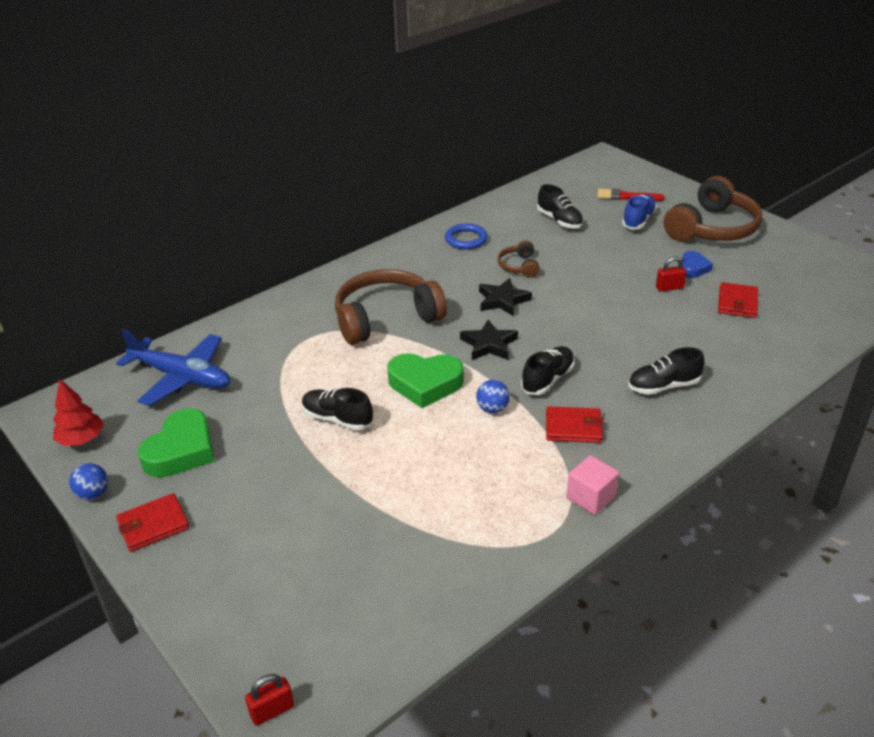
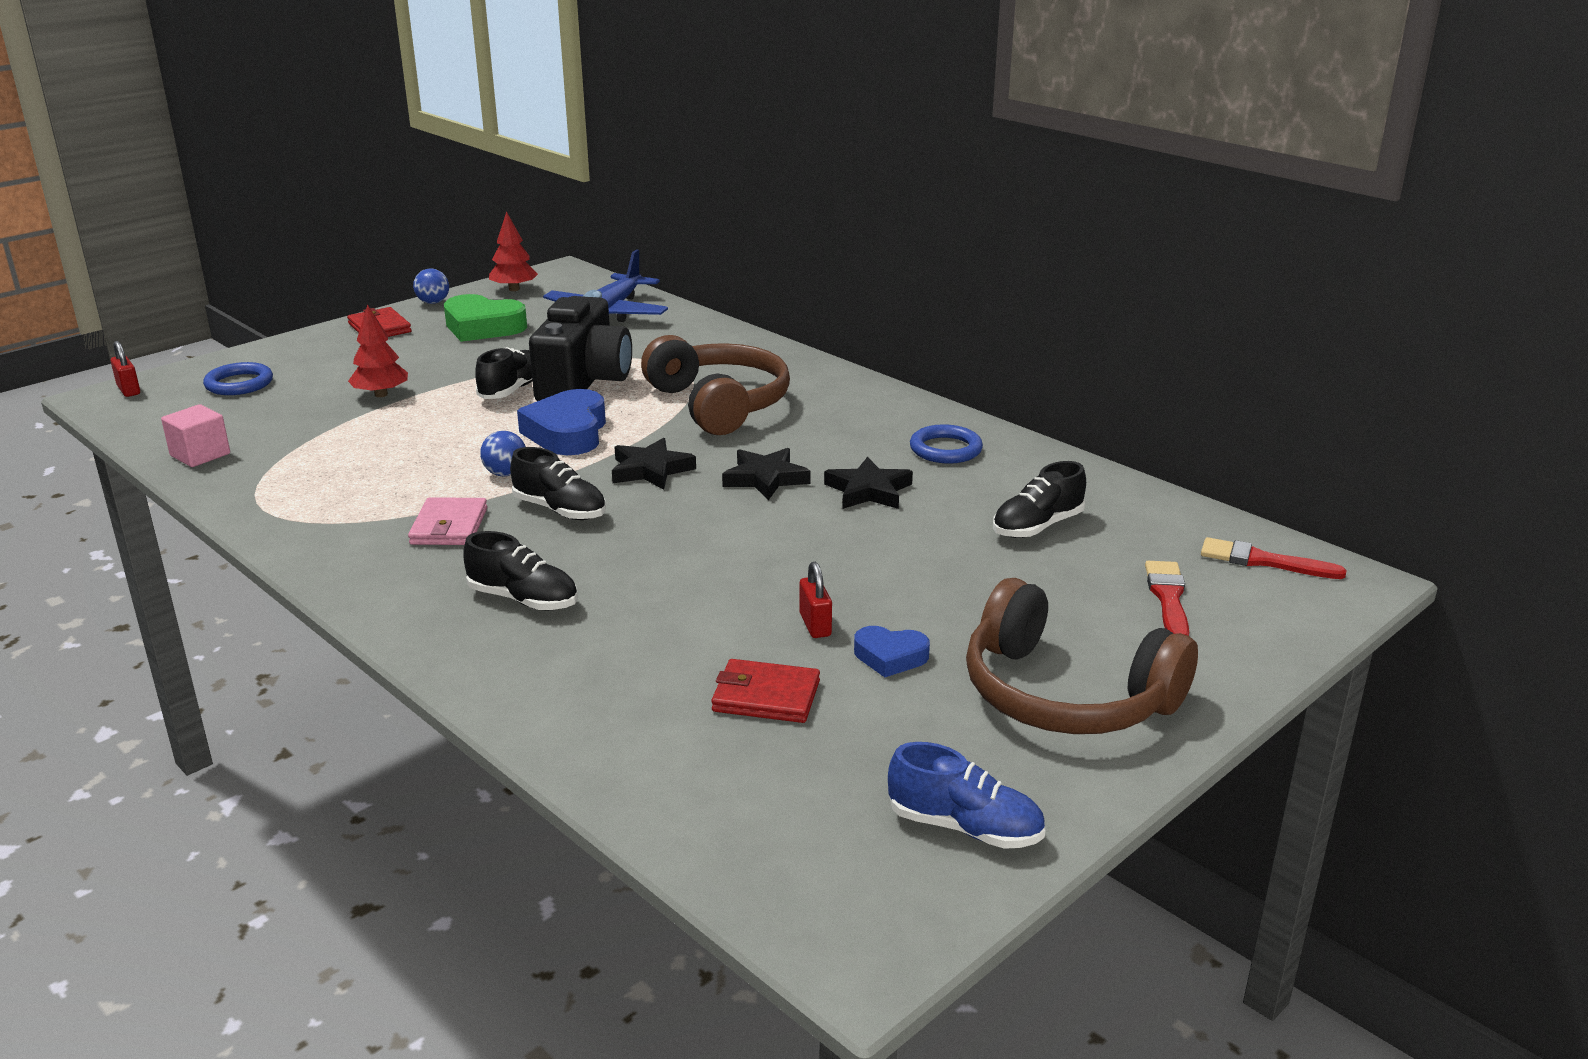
camera: 85 degrees right, 10 degrees down
green heart [387,353,464,408] -> blue heart [517,389,606,455]
brown headphones [498,240,540,278] -> black star [824,457,913,509]
red wallet [546,406,604,443] -> pink wallet [408,497,487,545]
pink cube [567,455,619,515] -> pink cube moved to [161,404,230,467]
blue shoe [622,194,657,229] -> blue shoe moved to [888,742,1045,849]
black shoe [628,347,705,395] -> black shoe turned 135 degrees clockwise [463,531,578,610]
none -> blue ring [203,362,273,395]
none -> red tree [348,304,408,397]
none -> black camera [529,296,632,401]
none -> red brush [1201,537,1347,579]

